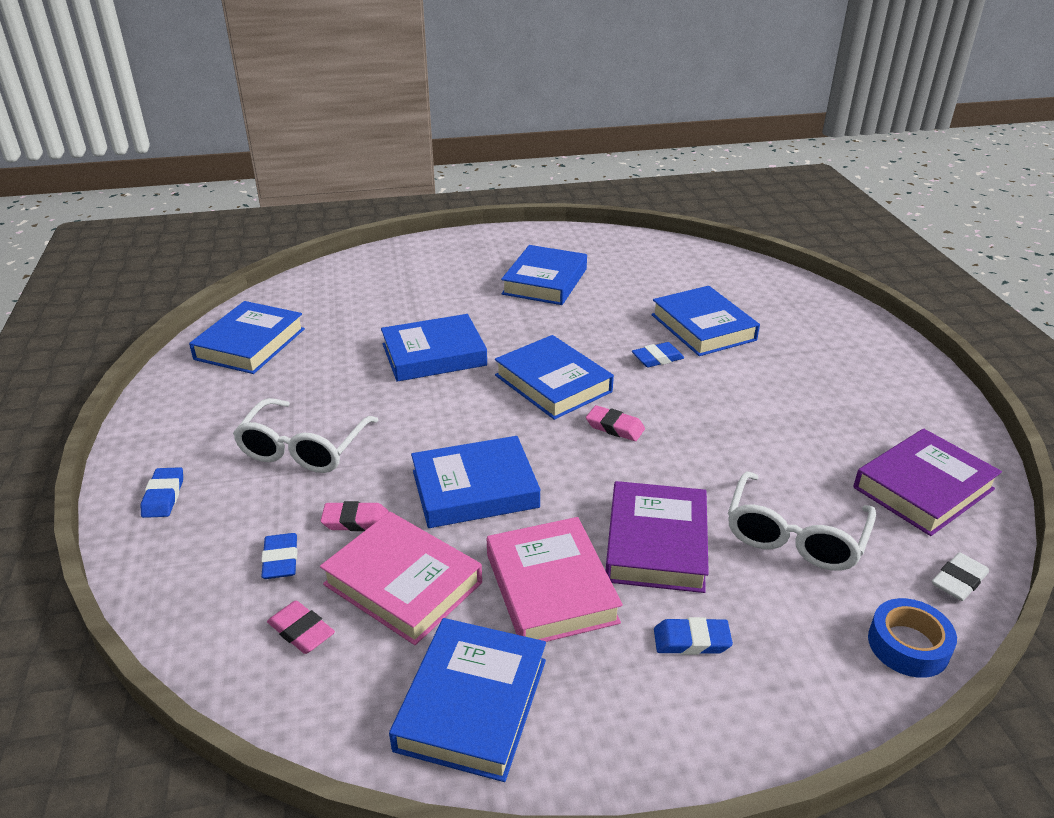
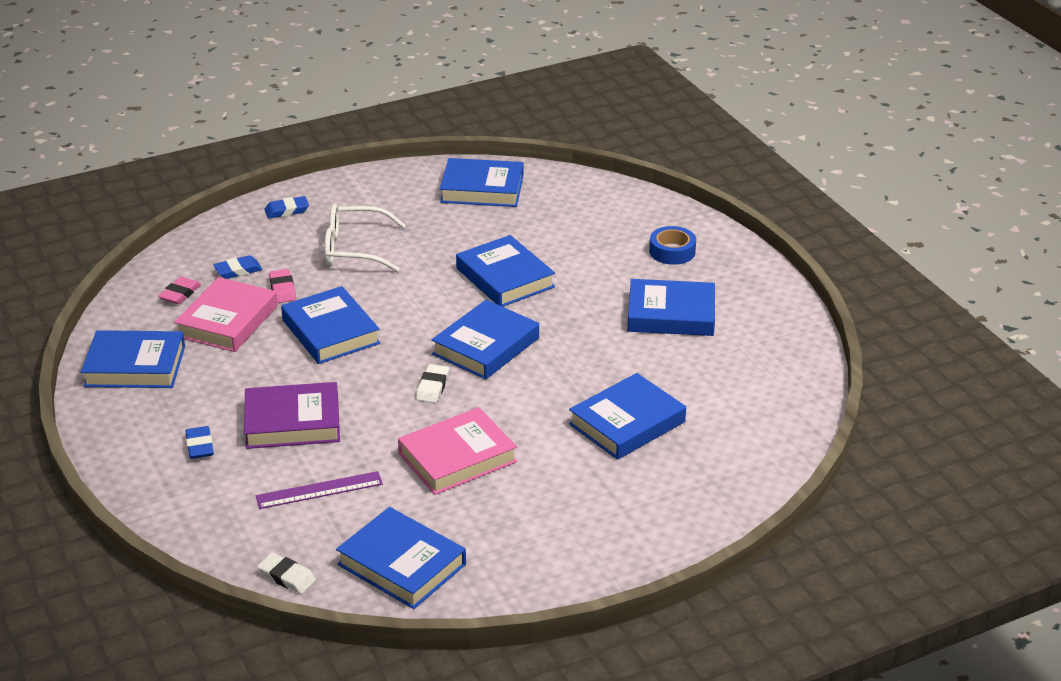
camera: 75 degrees right, 0 degrees up
pink book [487,517,623,642] -> pink book moved to [398,407,517,495]
pink eraser [586,405,645,441] -> white eraser [416,364,449,403]
blue eraser [632,342,684,367] -> none
white glasses [728,471,876,571] -> purple ruler [256,471,383,509]
purple book [853,429,1002,536] -> blue book [336,507,466,609]
blue tape [868,598,957,678] -> blue tape moved to [649,226,696,265]

